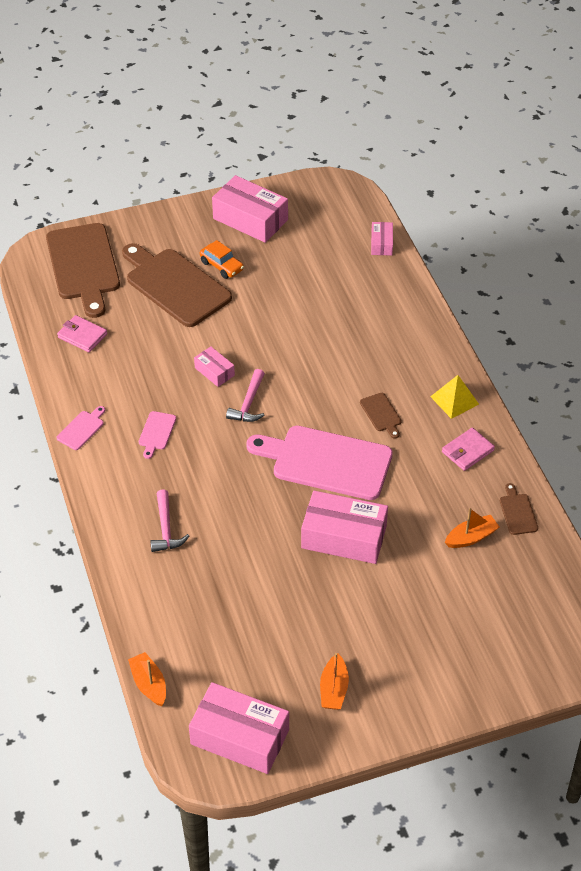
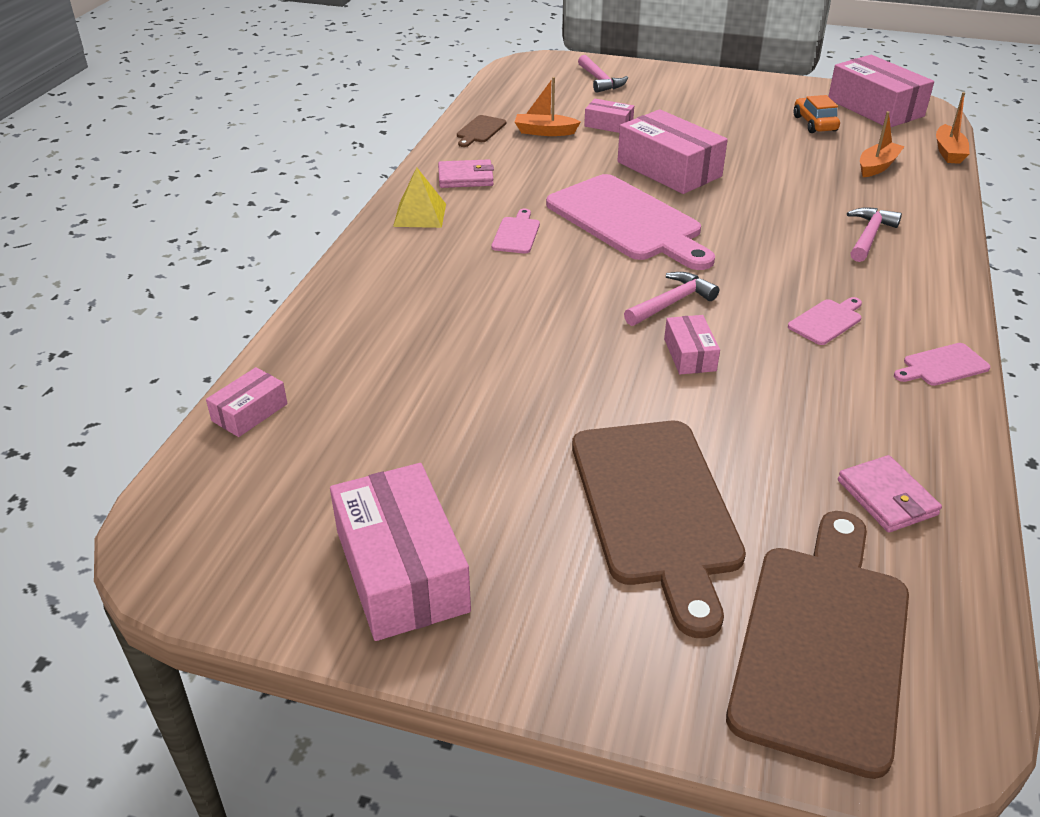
camera: 145 degrees left, 10 degrees down
orange car [200,240,244,279] -> orange car moved to [794,95,840,133]
orange boat [320,653,349,710] -> orange boat moved to [860,111,905,177]
brown cutting board [360,393,402,439] -> pink cutting board [492,209,540,253]
none -> pink hammer [578,55,628,93]
none -> pink box [584,99,634,133]

